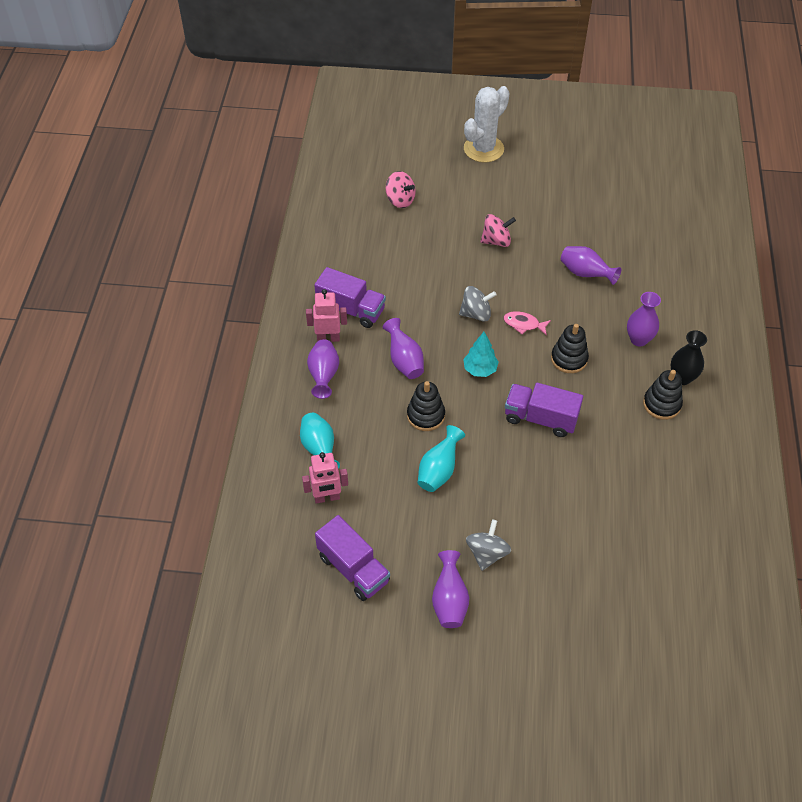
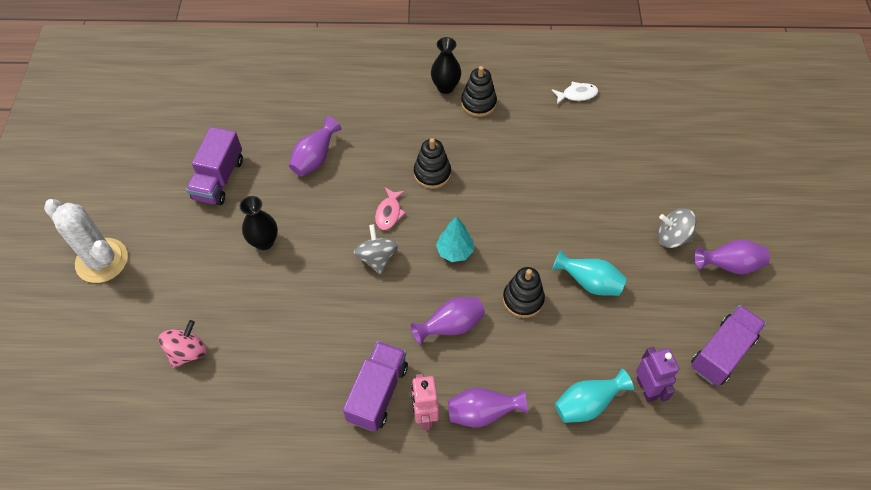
camera: 95 degrees left, 5 degrees up
pink robot [302,452,348,504] -> purple robot [636,347,679,402]
pink spinning top [480,214,516,247] -> black vase [239,196,278,250]
purple truck [505,383,583,437] -> purple truck moved to [186,127,243,205]
purple vase [627,292,661,347] -> none
none -> white fish [552,82,598,104]

